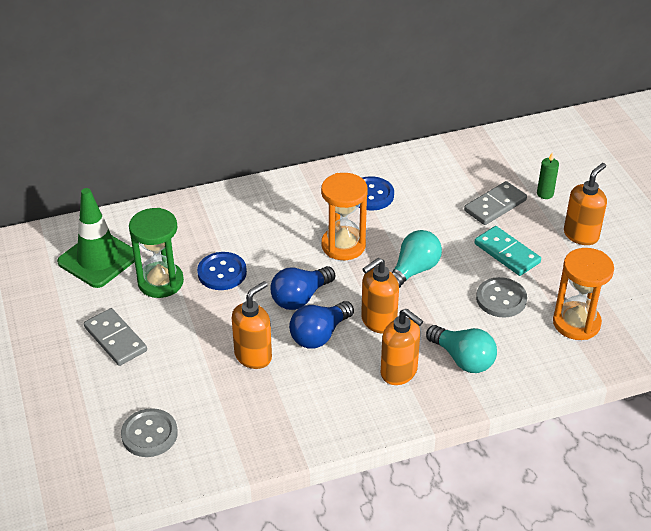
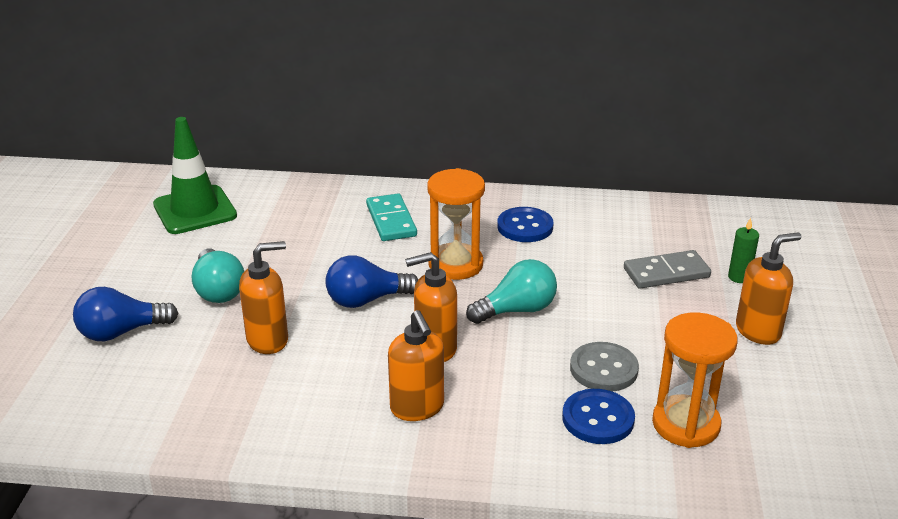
camera: 25 degrees right, 10 degrees down
grey domino [84,308,147,366] -> none
grey button [121,408,178,457] -> none
green hourglass [129,208,184,298] -> none
blue button [197,252,247,290] -> blue button moved to [562,389,635,444]
blue light bulb [289,301,354,349] -> blue light bulb moved to [73,287,178,341]
turquoise light bulb [426,325,497,373] -> turquoise light bulb moved to [191,248,244,303]
turquoise domino [474,226,541,276] -> turquoise domino moved to [366,194,417,241]

